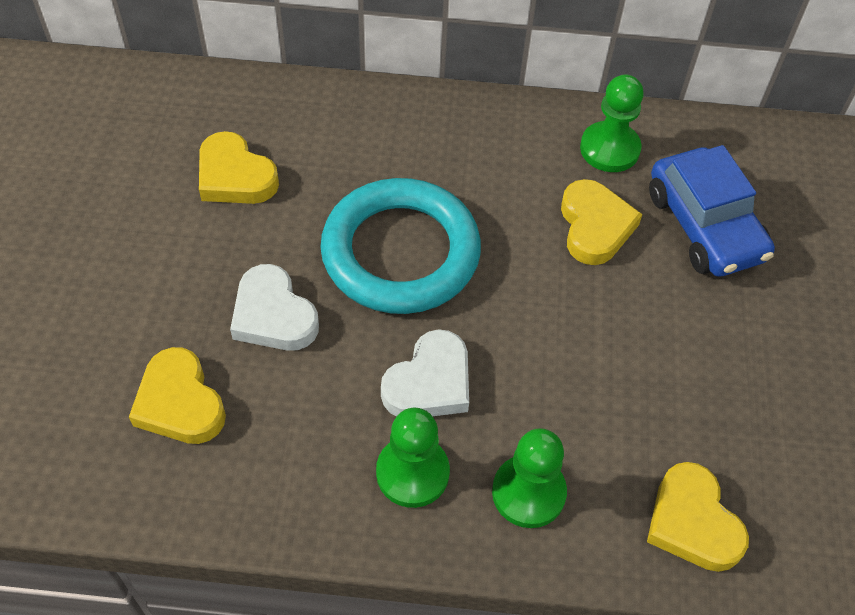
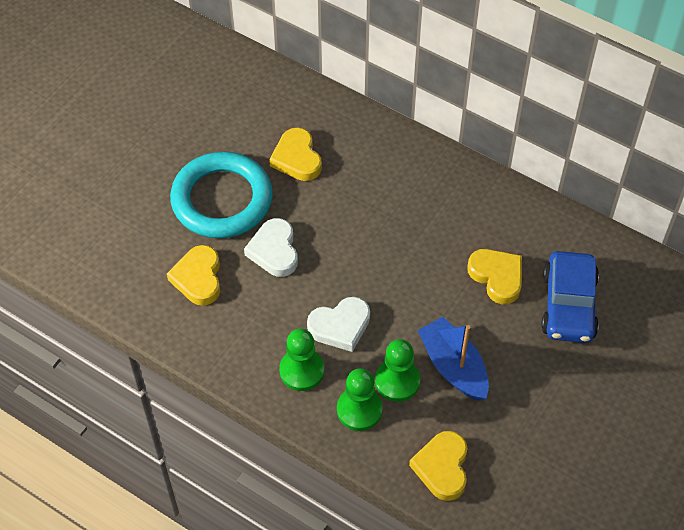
camera: 30 degrees right, 0 degrees up
turquoise ring [320,178,481,314] -> turquoise ring moved to [170,152,273,238]
yellow heart [561,179,643,265] -> yellow heart turned 60 degrees counterclockwise [467,249,522,304]
green pawn [580,74,644,172] -> green pawn moved to [375,339,420,402]
none -> blue boat [417,317,489,401]

